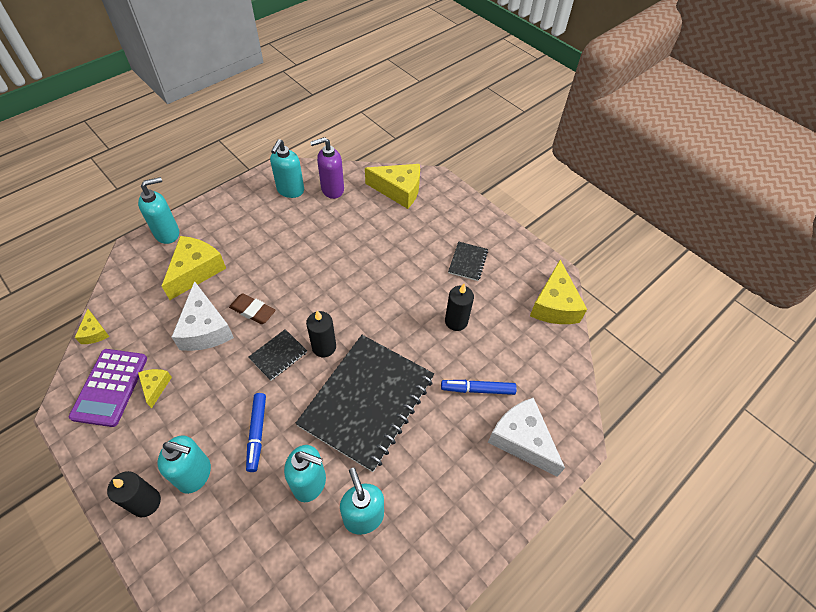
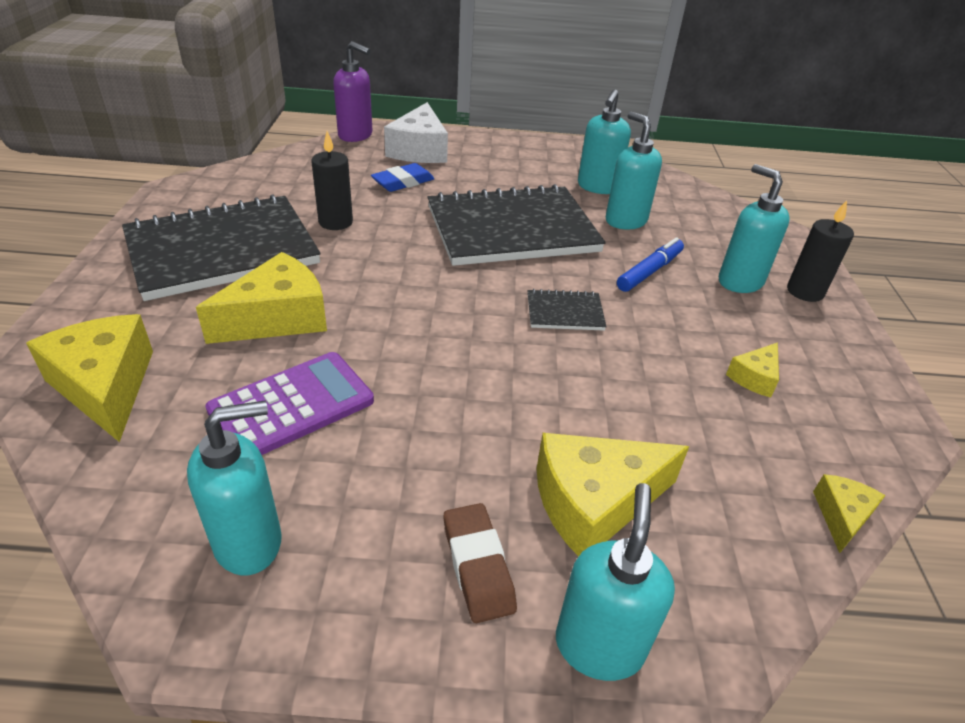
camera: 135 degrees left, 15 degrees down
purple calculator [69,349,147,427] -> purple calculator moved to [205,352,374,455]
turquoise soap dispenser [138,177,179,244] -> turquoise soap dispenser turned 90 degrees clockwise [556,483,675,681]
white cheese [172,281,234,351] -> none
brown eraser [229,293,276,324] -> brown eraser moved to [443,503,517,623]
black candle [306,310,336,357] -> none
purple soap dispenser [310,137,344,199] -> purple soap dispenser moved to [333,41,373,142]
blue marker [441,380,517,395] -> blue eraser [371,163,434,192]
black notebook [448,241,488,281] -> black notebook [122,194,321,301], size x2.40
yellow cheese [530,260,587,324] -> yellow cheese moved to [196,252,327,344]

